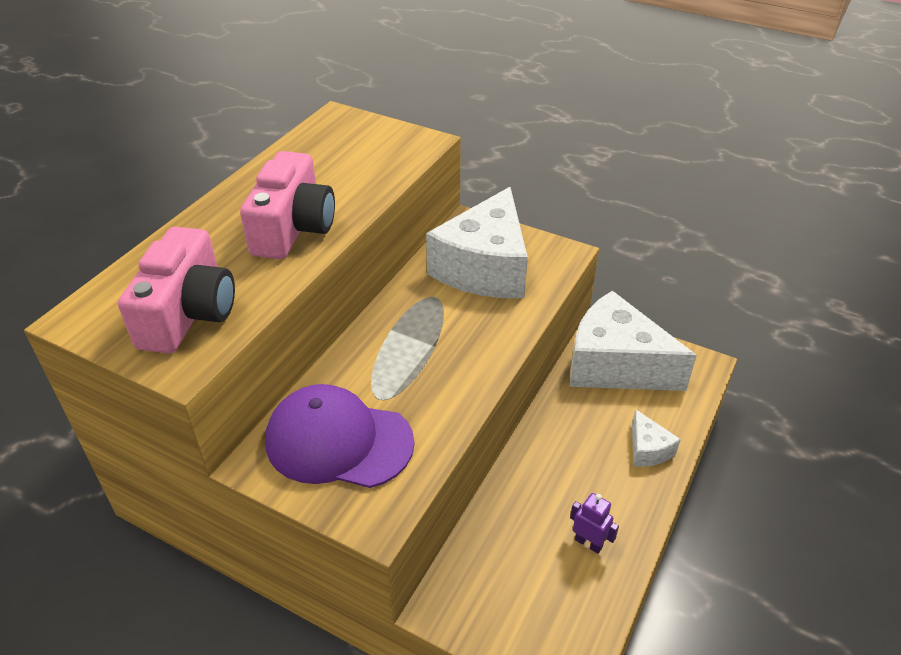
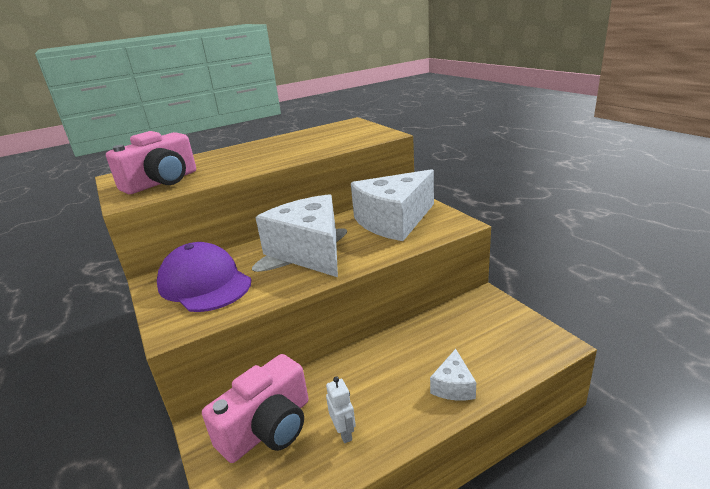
camera: 35 degrees right, 15 degrees down
pink camera [240,151,335,259] -> pink camera moved to [202,354,308,463]
white cheese [570,291,697,391] -> white cheese moved to [255,194,338,277]
purple robot [570,493,619,554] -> white robot [326,376,356,443]

